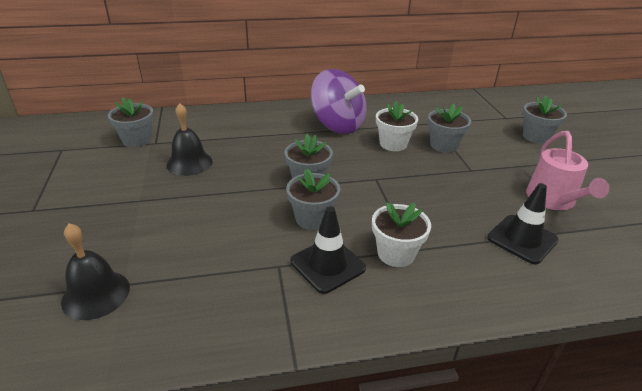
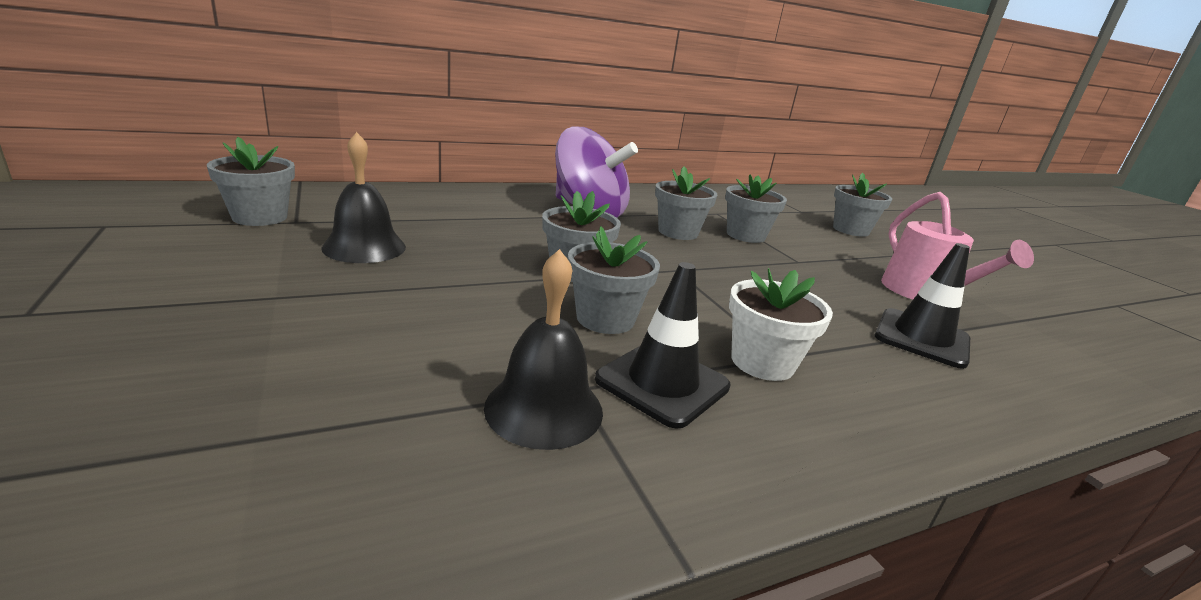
camera: 15 degrees left, 10 degrees down
black bell [61,223,130,320] -> black bell moved to [484,249,603,450]
white flower pot [376,101,418,151] -> grey flower pot [655,166,717,240]

